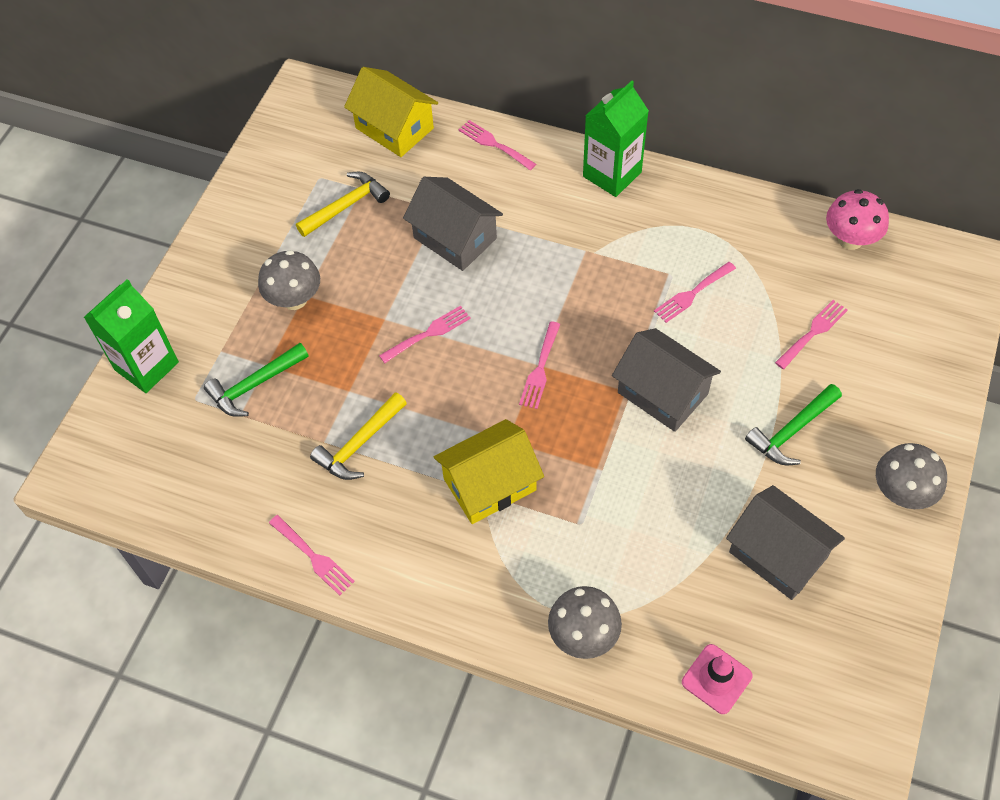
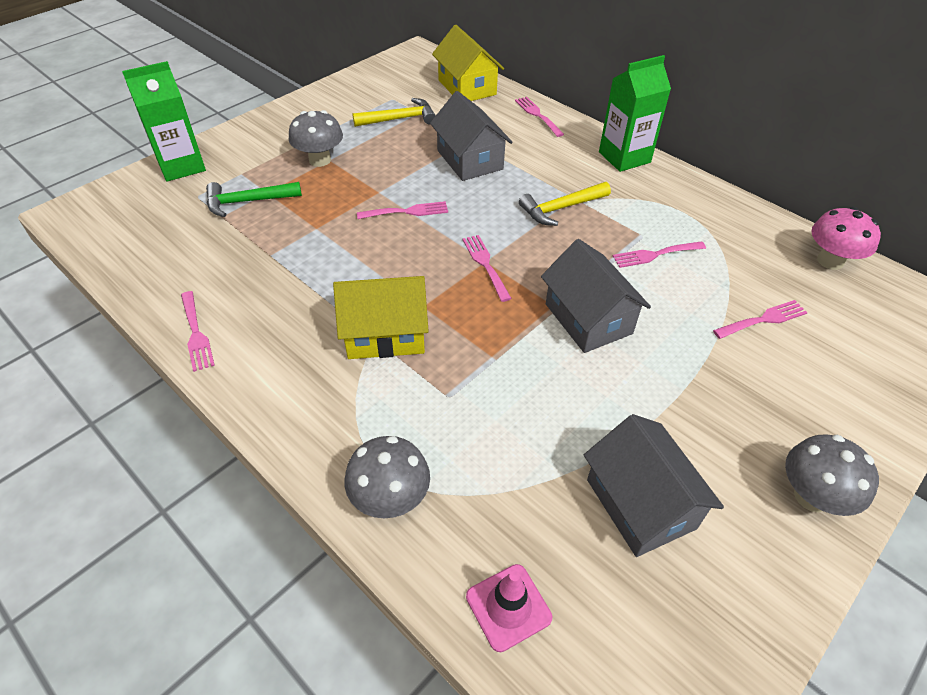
camera: 20 degrees right, 10 degrees down
yellow hammer [310,392,407,480] -> yellow hammer moved to [519,182,611,226]
pink fork [519,321,561,409] -> pink fork turned 120 degrees clockwise [462,235,512,302]
green hammer [745,384,842,465] -> none

